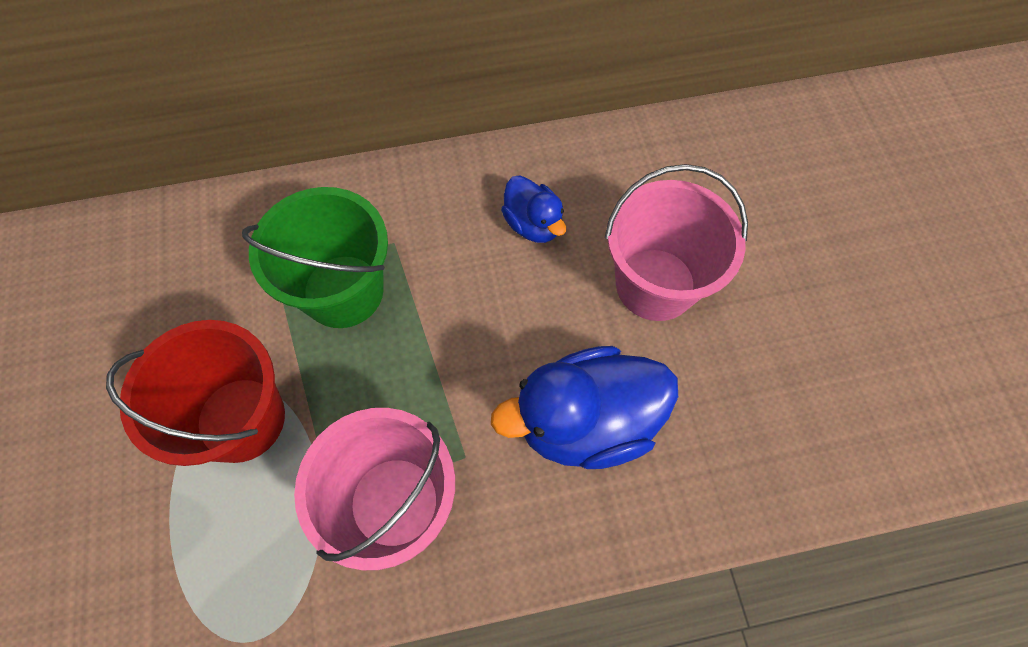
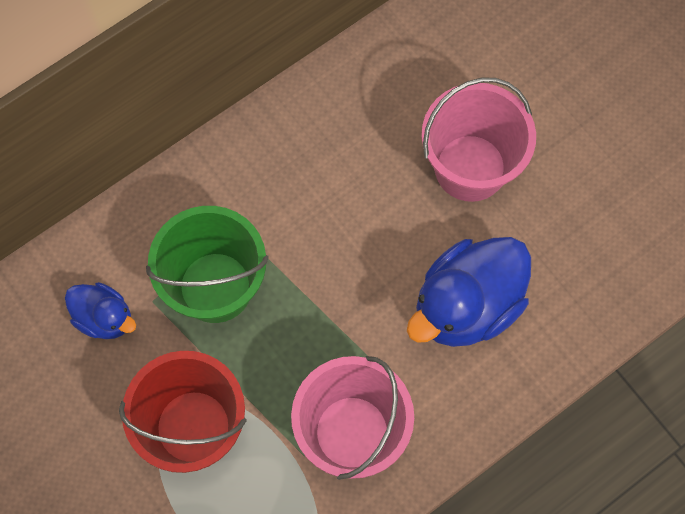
camera: 25 degrees left, 5 degrees up
blue duck [501,175,566,243] -> blue duck moved to [65,282,136,339]

